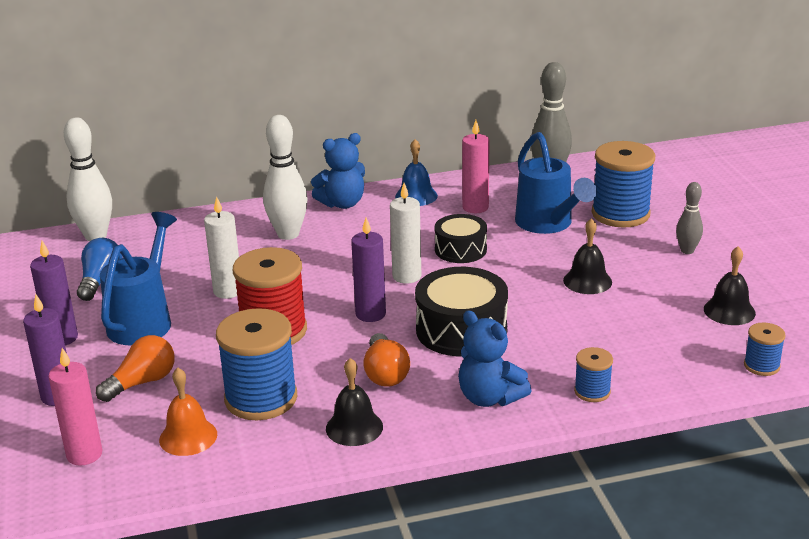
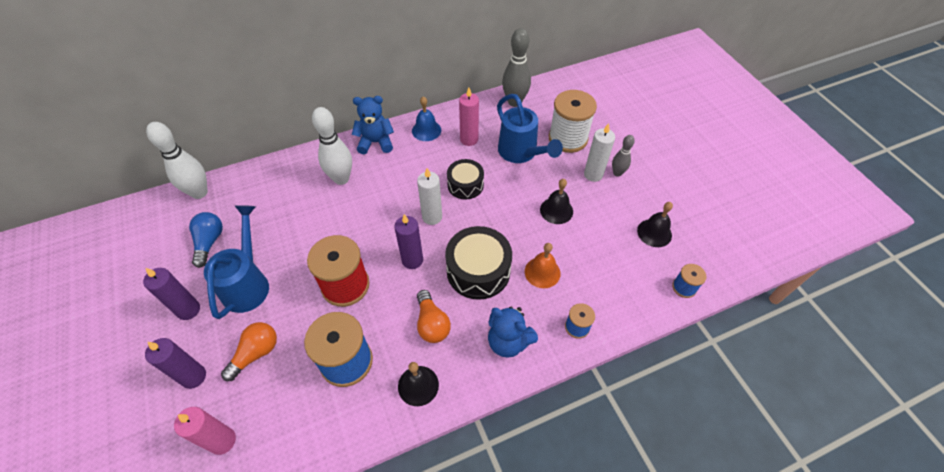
camera: 10 degrees left, 25 degrees up
orange bell [159,368,217,456] -> orange bell moved to [525,243,561,288]
white candle [204,196,239,299] -> white candle moved to [584,123,615,182]
blue teddy bear [311,133,365,209] -> blue teddy bear turned 150 degrees counterclockwise [352,96,394,154]
blue spool [592,141,655,228] -> white spool [549,90,597,153]

